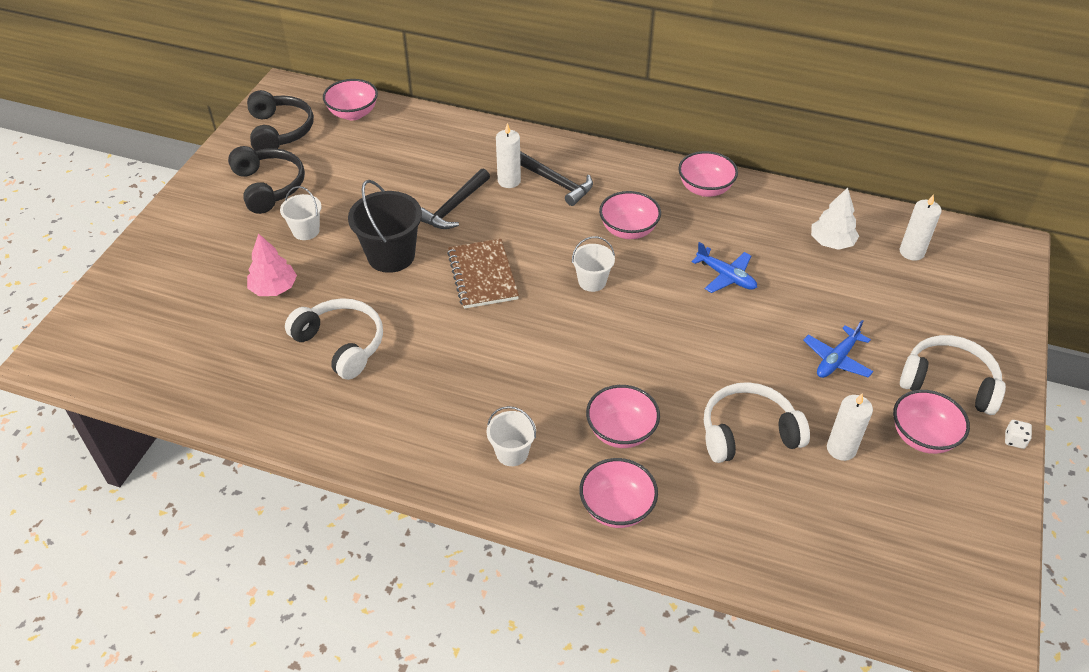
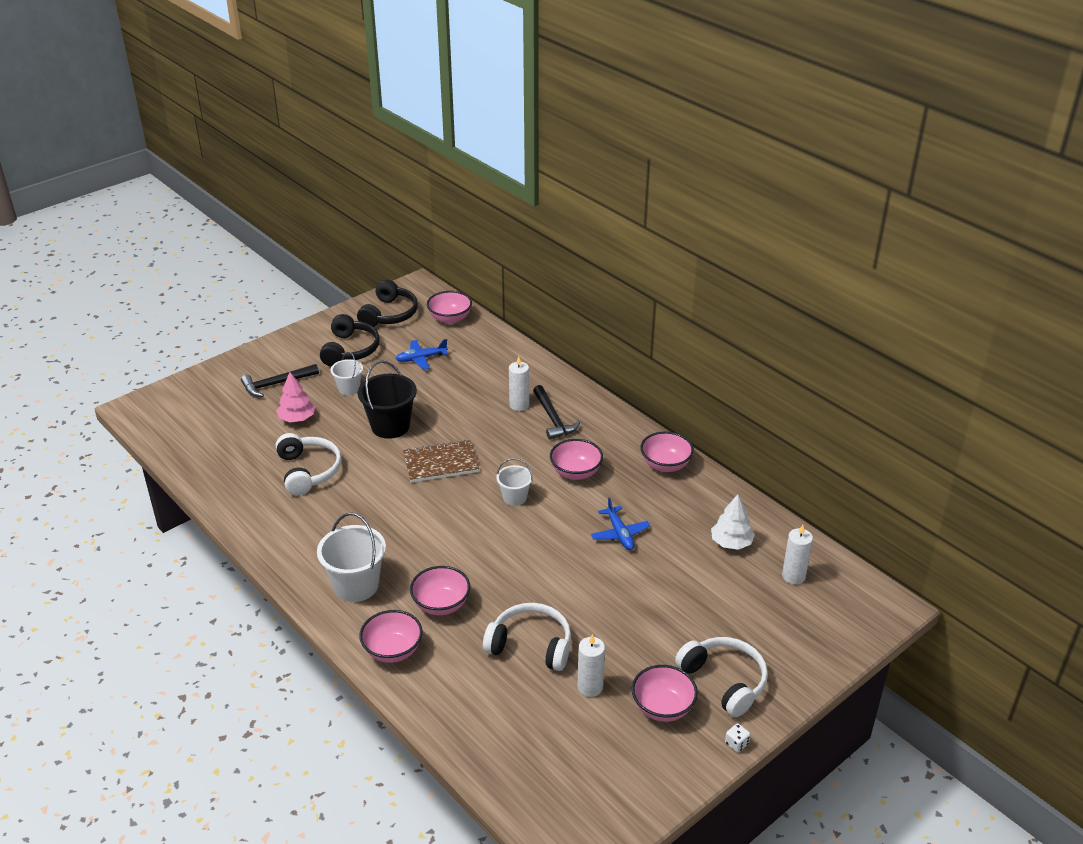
camera: 30 degrees right, 10 degrees down
black hammer [421,169,490,229] -> black hammer moved to [241,364,319,397]
brown notebook [447,239,519,309] -> brown notebook turned 60 degrees clockwise [403,440,479,482]
white bucket [487,406,536,466] -> white bucket [317,512,386,602], size x1.73
blue plane [803,320,873,378] -> blue plane moved to [395,339,448,370]

